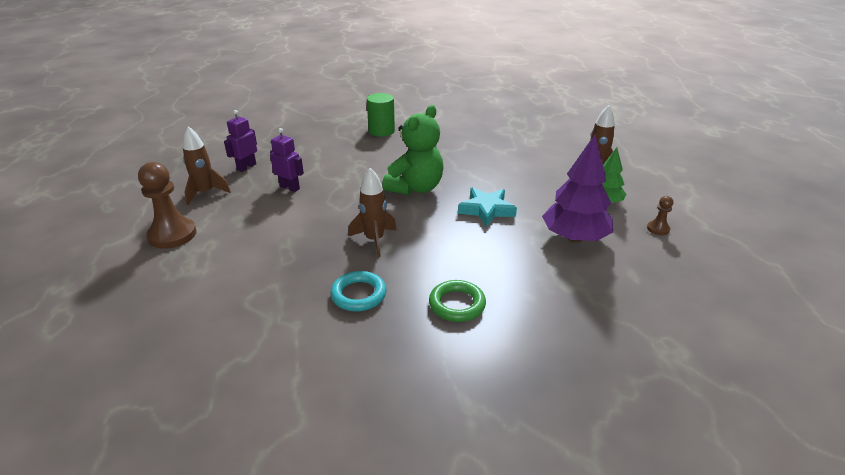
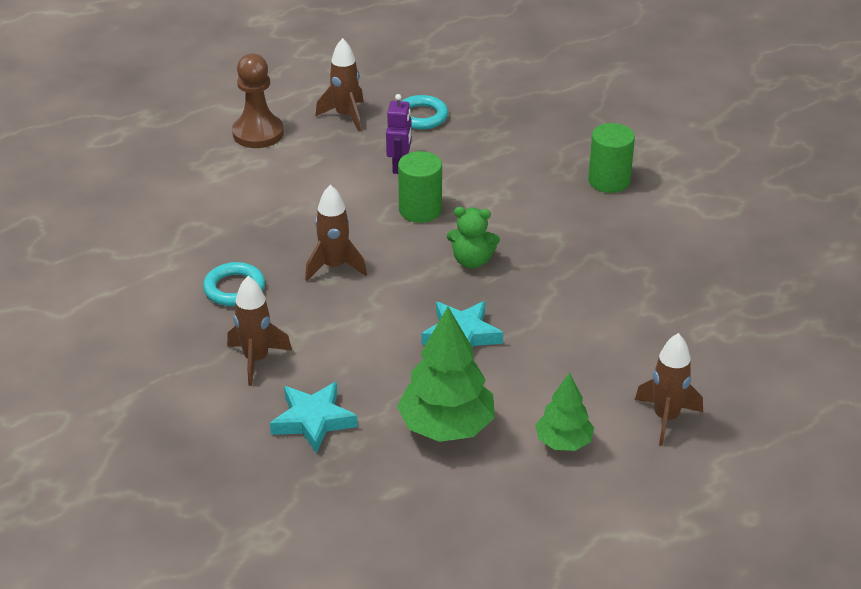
camera: 65 degrees right, 5 degrees up
purple robot [224,110,257,172] -> turquoise ring [402,95,448,129]
green teddy bear [382,105,444,195] -> green teddy bear [447,207,500,268], size x0.59
green ring [429,280,486,322] -> brown rocket [227,276,292,386]
purple tree [542,135,613,243] -> green tree [397,307,495,442]
brown pawn [647,196,673,235] -> none
none -> turquoise star [270,382,358,454]
none -> green cylinder [398,151,442,223]

